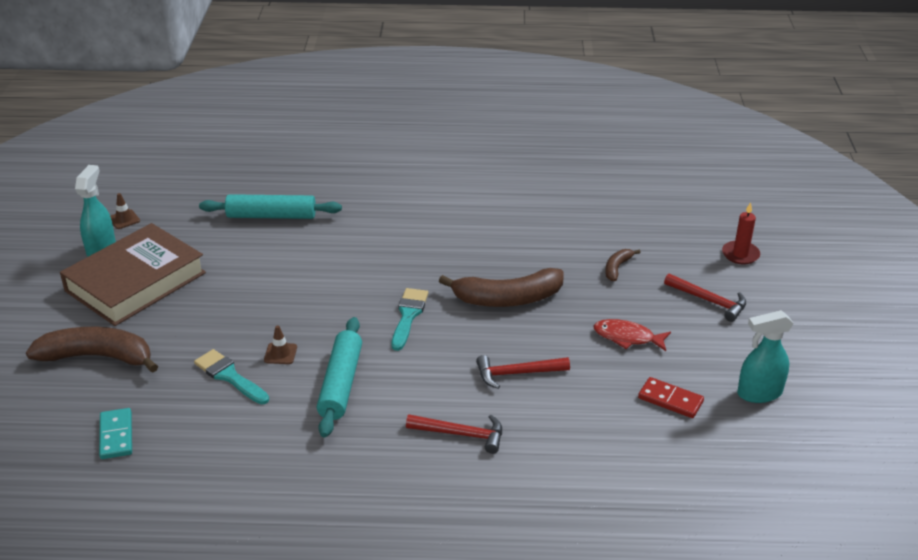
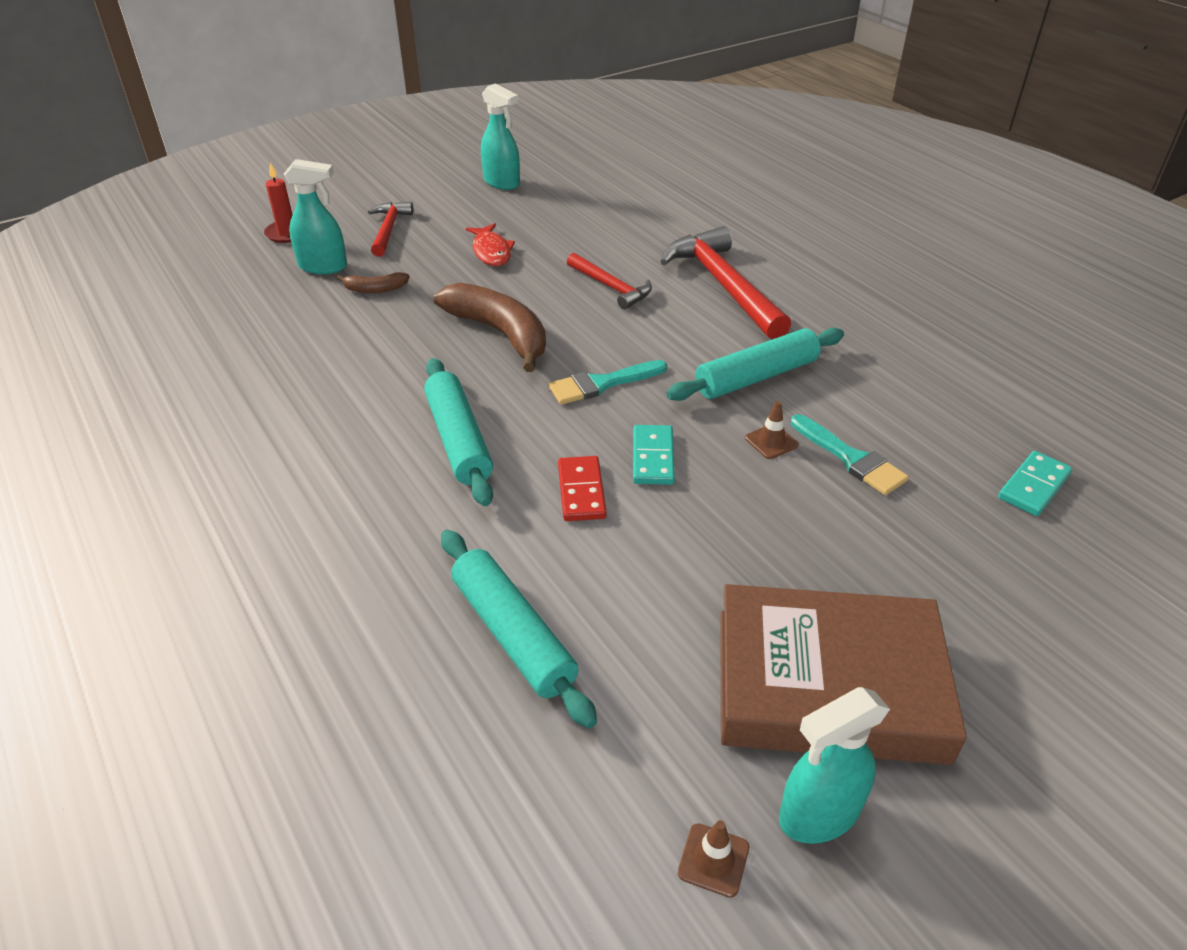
camera: 125 degrees left, 5 degrees up
brown banana [26,327,158,373] -> none
turquoise brush [194,349,269,404] -> turquoise brush turned 45 degrees counterclockwise [791,414,909,495]
red hammer [406,414,502,454] -> red hammer [660,226,791,339], size x1.77
red domino [638,377,704,418] -> red domino moved to [558,456,607,521]
none -> turquoise spray bottle [284,159,347,274]
none -> turquoise rolling pin [424,358,493,506]
none -> turquoise domino [633,425,675,485]

